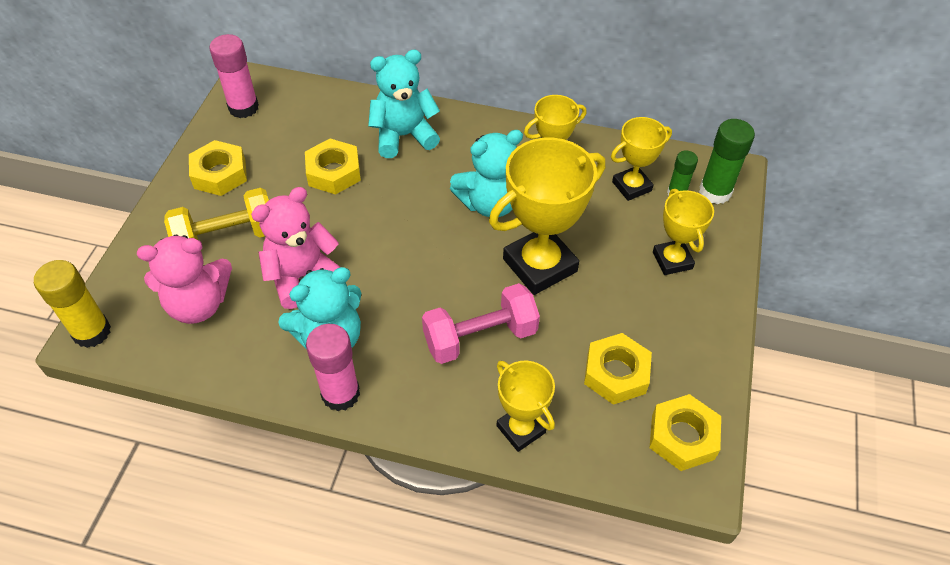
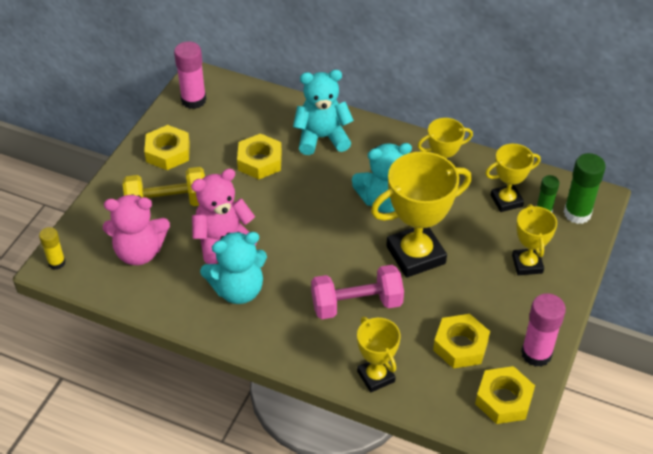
camera: 10 degrees right, 5 degrees down
yellow glue stick [34,260,111,348] -> yellow glue stick [39,227,66,270], size x0.60
pink glue stick [306,324,360,411] -> pink glue stick moved to [521,293,566,367]

